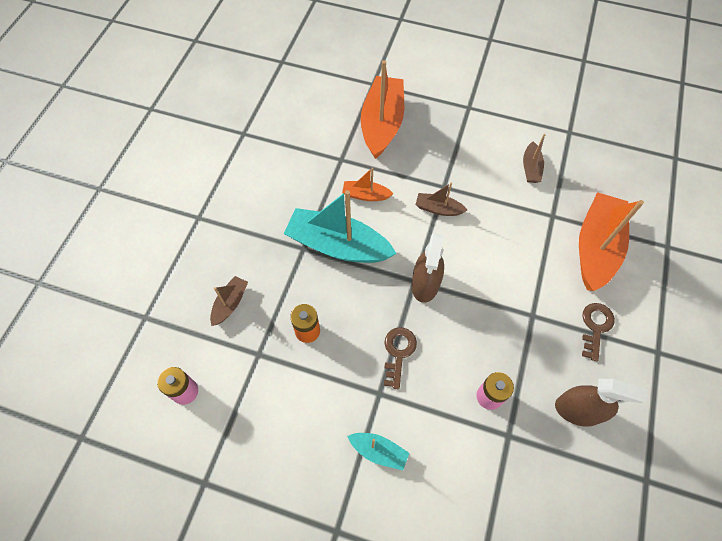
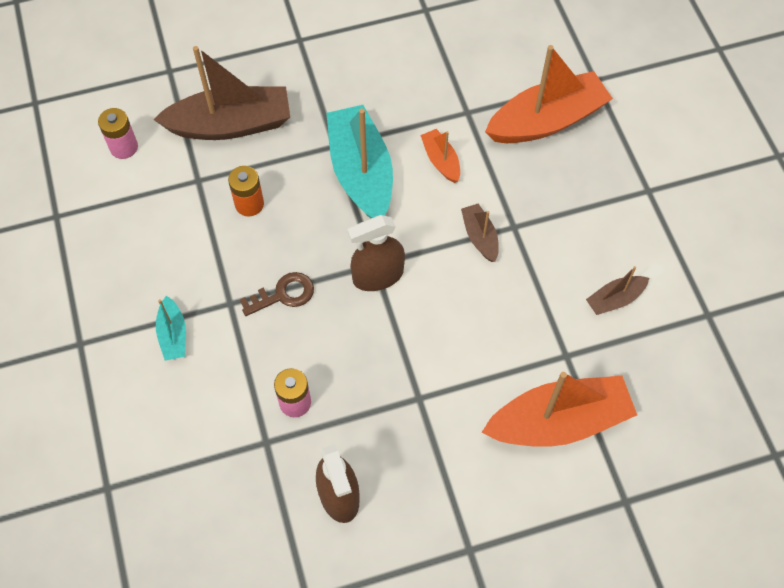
camera: 55 degrees right, 0 degrees up
brown boat [210,276,248,326] -> brown boat [153,46,290,140], size x2.09
brown key [582,303,615,361] -> none

